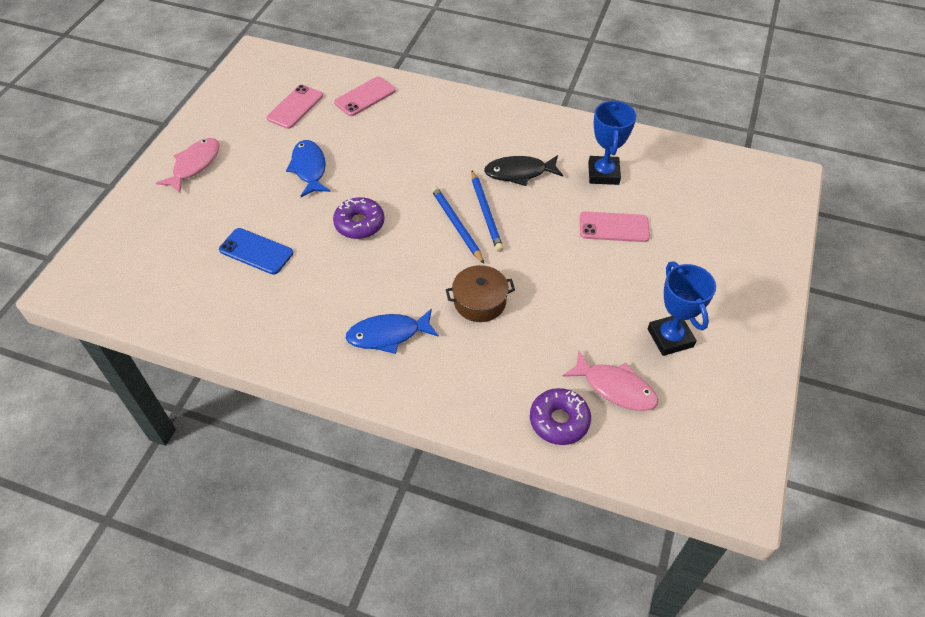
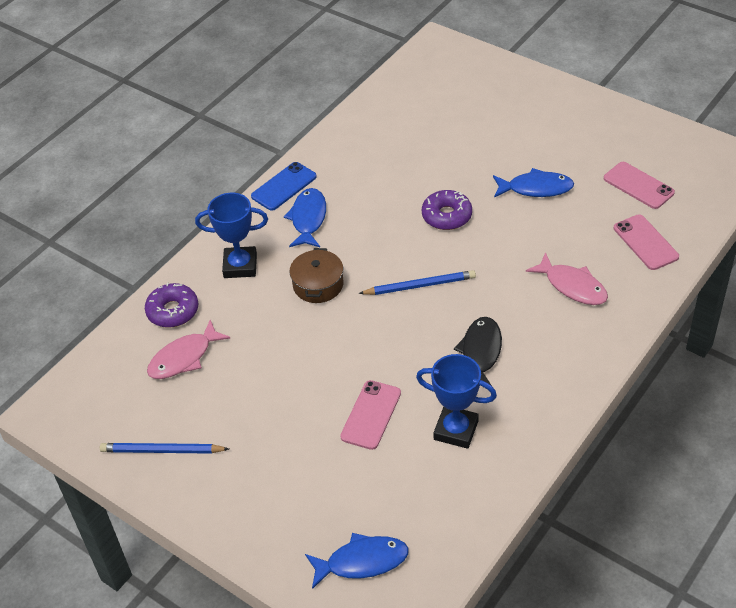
camera: 110 degrees right, 5 degrees down
pink fish [156,138,220,193] -> pink fish moved to [526,252,608,305]
blue phone [219,228,293,275] -> blue phone moved to [251,162,317,211]
blue pencil [471,170,503,252] -> blue pencil moved to [100,443,229,454]
blue trophy [648,262,716,356] -> blue trophy moved to [195,193,268,278]
none -> blue fish [305,533,409,589]

